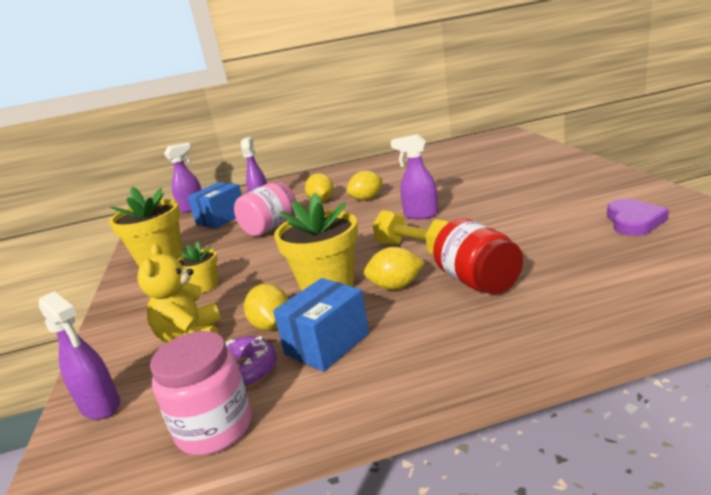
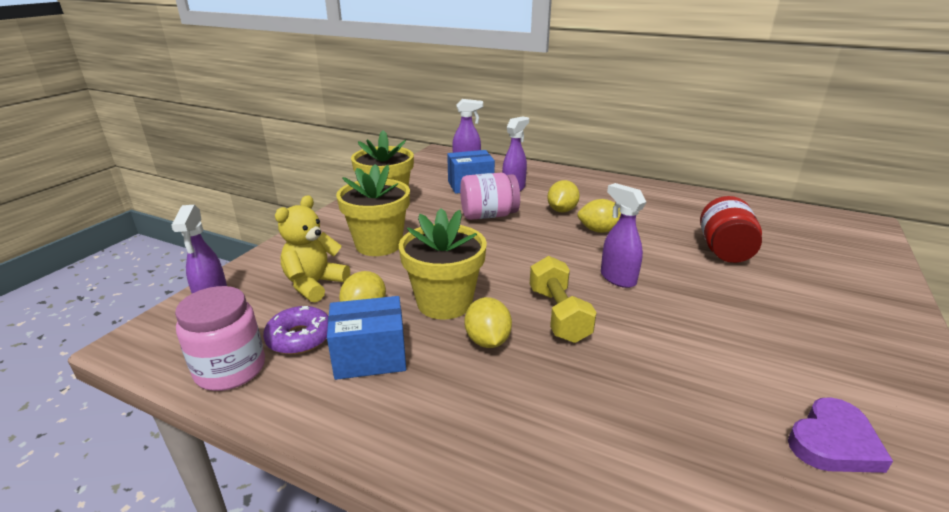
camera: 35 degrees right, 5 degrees up
yellow flower pot [178,241,218,293] -> yellow flower pot [336,164,410,256], size x1.89
yellow lemon [364,247,425,290] -> yellow lemon turned 45 degrees clockwise [465,297,512,348]
red jar [433,218,523,294] -> red jar moved to [700,196,762,263]

